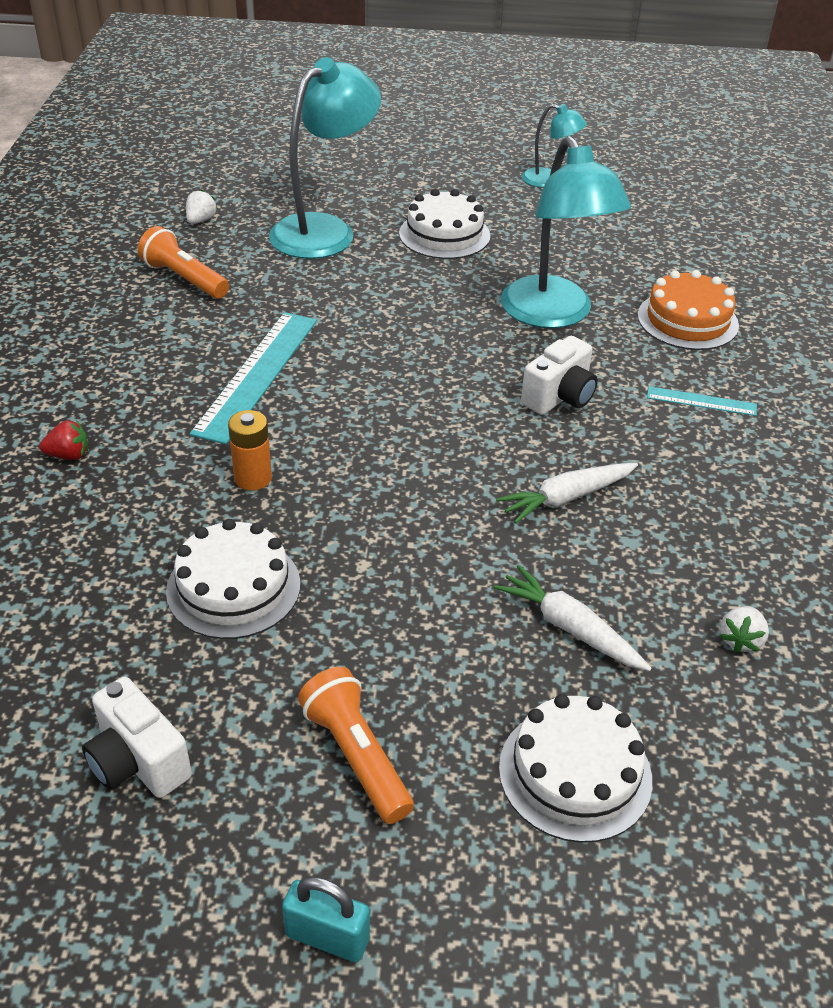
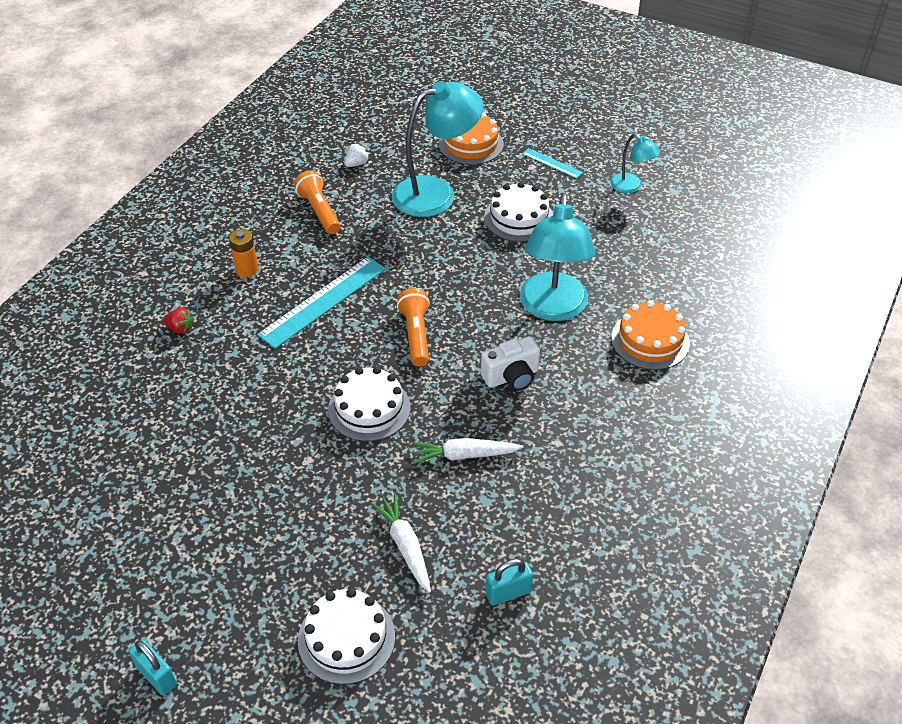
camera: 25 degrees right, 5 degrees up
white camera [82,677,192,798] -> none
white cake [166,519,300,639] -> white cake moved to [328,367,410,442]
orange battery [228,410,272,490] -> orange battery moved to [229,229,258,277]
orange flashlight [298,667,414,824] -> orange flashlight moved to [397,288,430,366]
turquoise ruler [647,386,757,416] -> turquoise ruler moved to [522,148,583,179]
white strawberry [720,606,769,653] -> turquoise padlock [485,559,533,606]
none -> orange cake [439,112,504,165]

